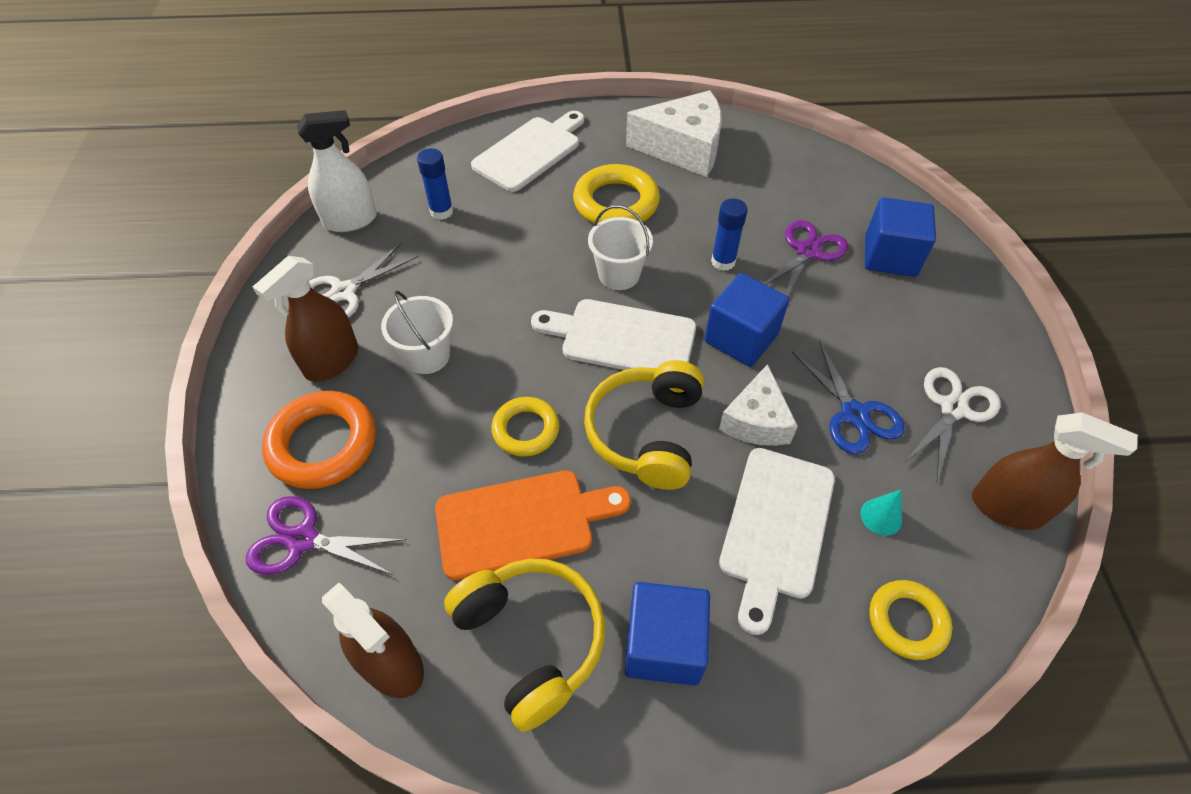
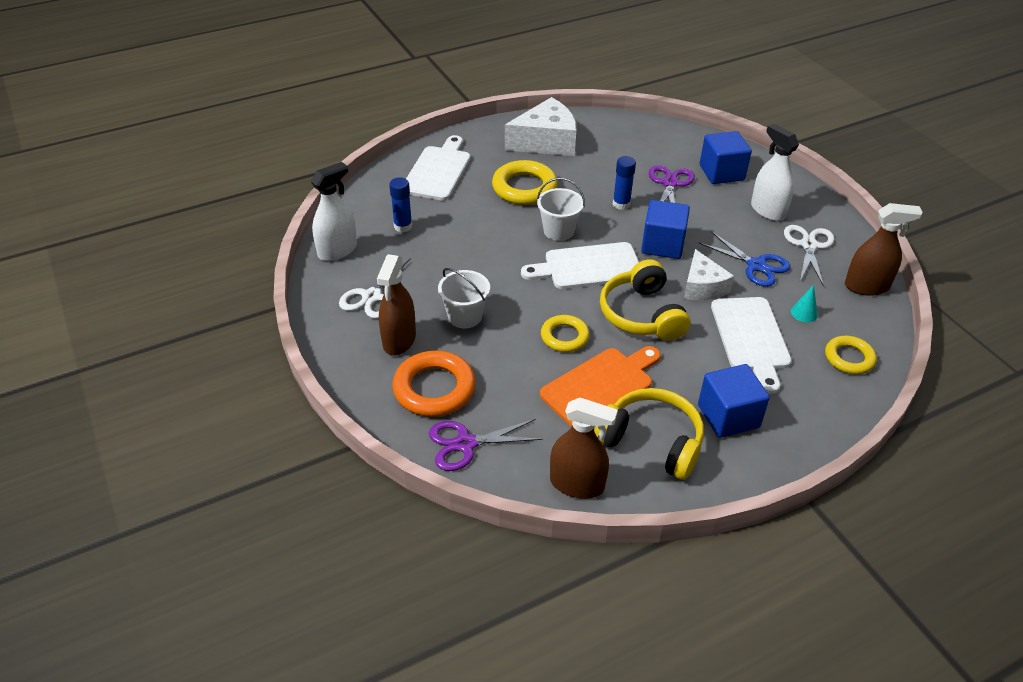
camera: 25 degrees left, 10 degrees down
none -> white spray bottle [751,124,799,221]

